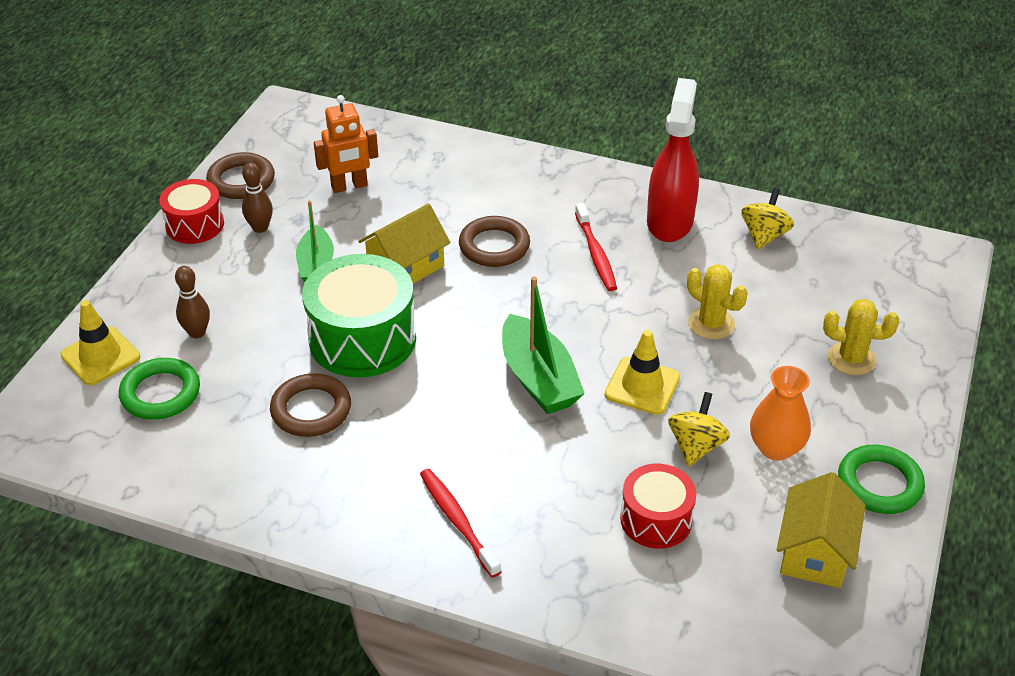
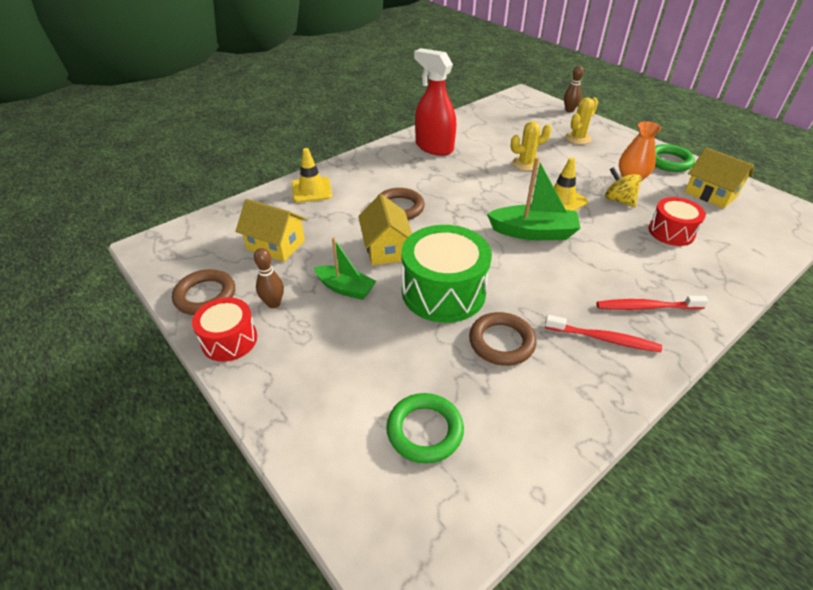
camera: 60 degrees left, 0 degrees up
yellow traffic cone [60,300,140,385] -> yellow traffic cone moved to [292,148,332,203]
brown bowling pin [175,266,210,338] -> brown bowling pin moved to [564,66,584,112]
orange robot [314,95,378,193] -> yellow house [235,199,307,262]
red toothbrush [575,203,617,291] -> red toothbrush moved to [545,315,662,352]
yellow spinning top [741,188,794,250] -> none

